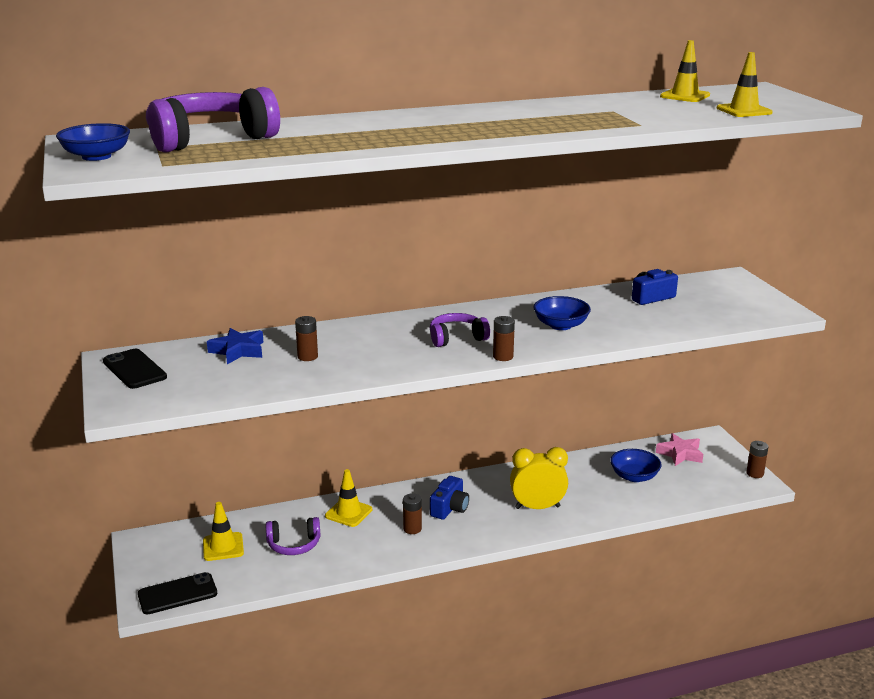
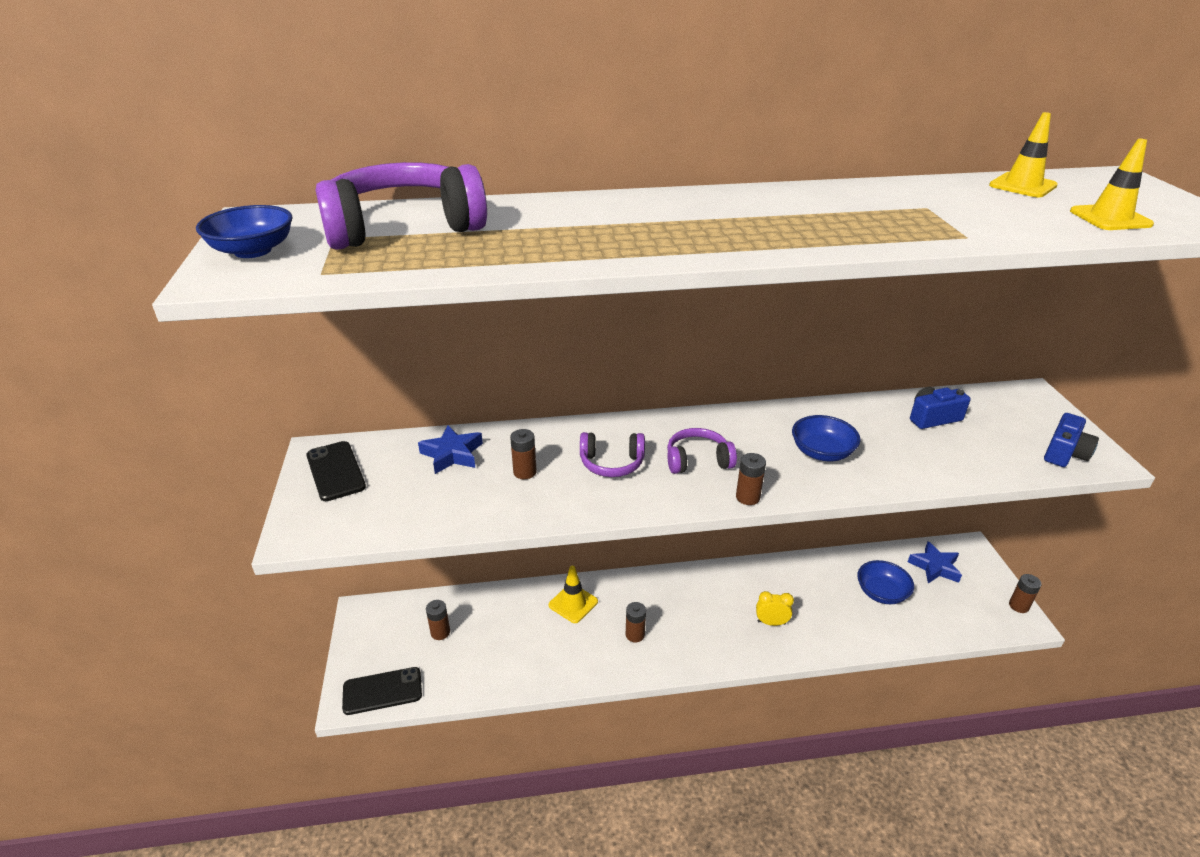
camera: 10 degrees right, 10 degrees up
yellow traffic cone [203,502,244,561] -> brown battery [426,600,450,640]
purple headphones [266,517,321,555] -> purple headphones moved to [580,432,645,477]
blue camera [430,476,469,520] -> blue camera moved to [1044,413,1099,467]
yellow clock [510,447,568,509] -> yellow clock [756,591,794,626], size x0.58
pink star [656,433,703,466] -> blue star [908,541,962,583]

